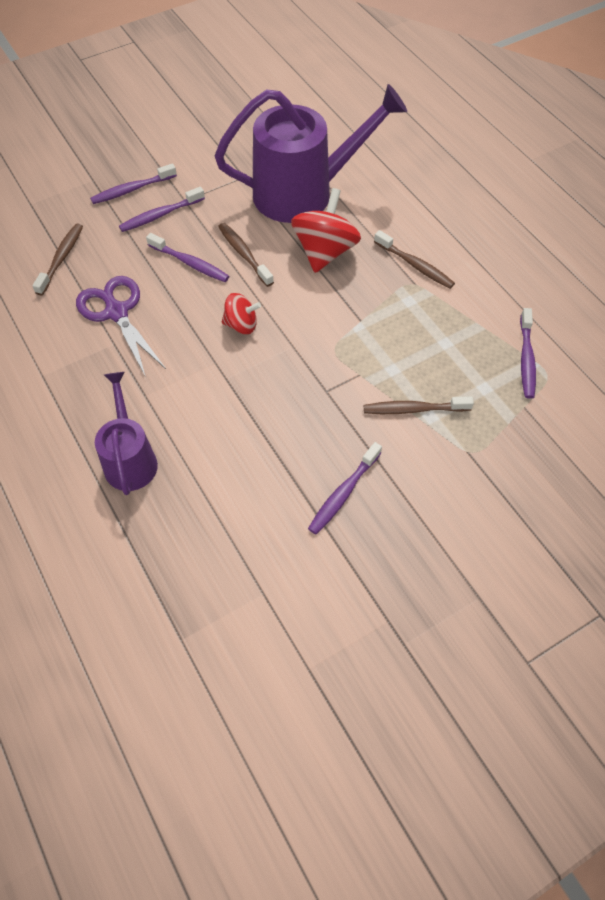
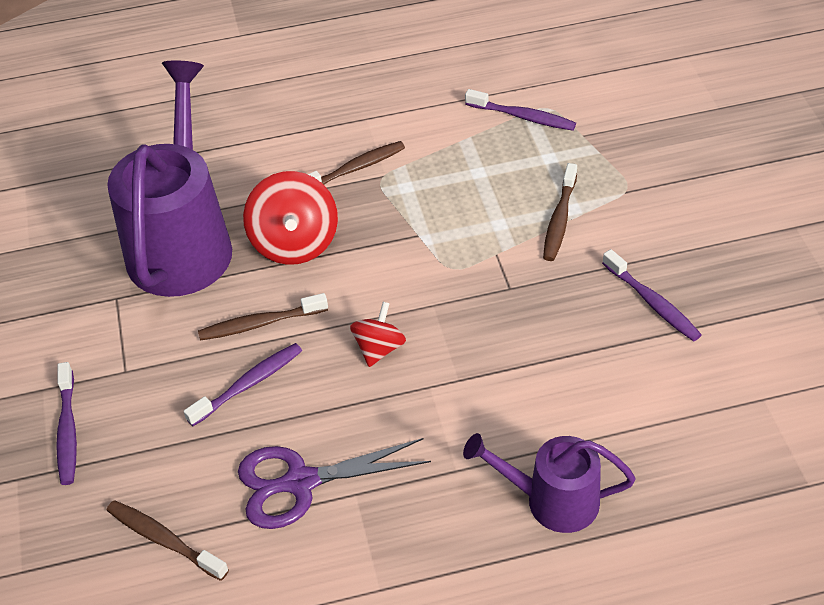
camera: 70 degrees left, 10 degrees down
purple toothbrush [119,187,205,232] -> none
red spinning top [291,188,361,273] -> red spinning top turned 135 degrees counterclockwise [243,171,338,265]

